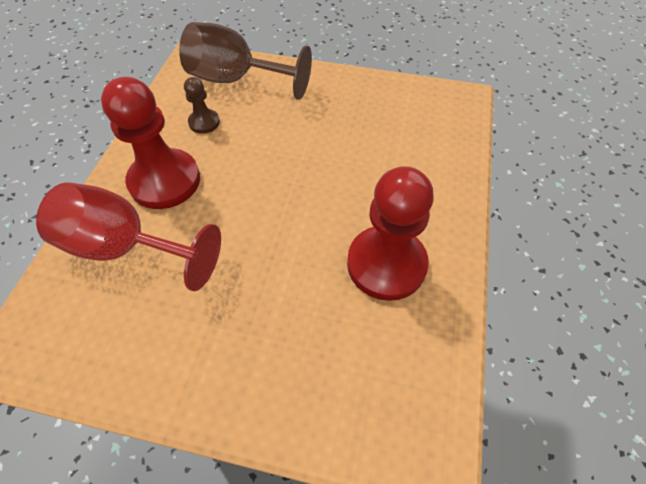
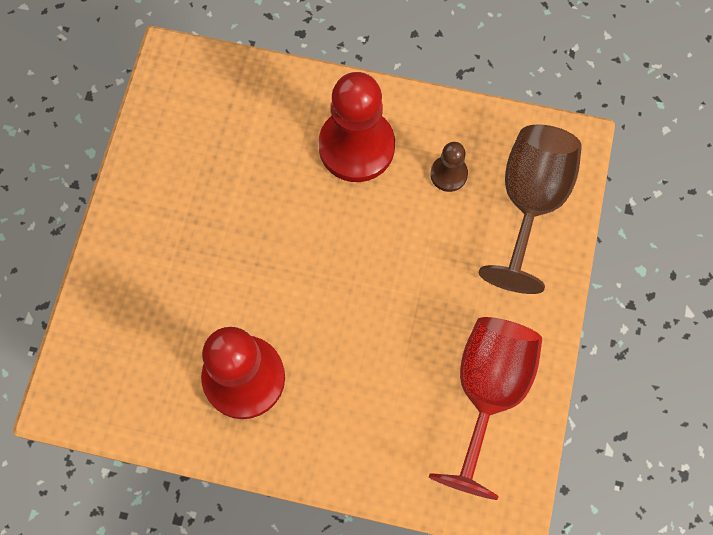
camera: 90 degrees right, 15 degrees up
red goblet [36,182,221,291] -> red goblet moved to [429,317,542,500]

